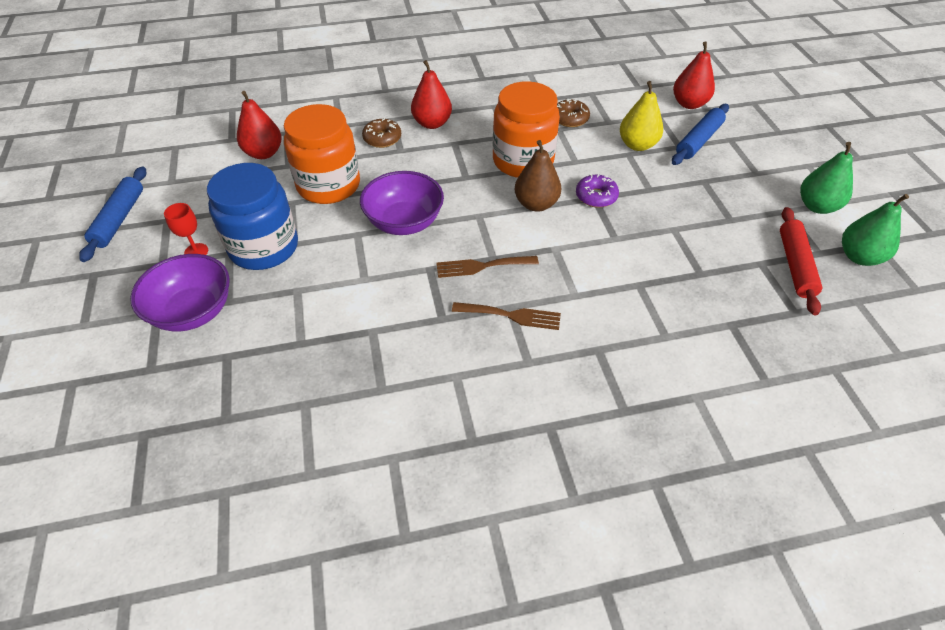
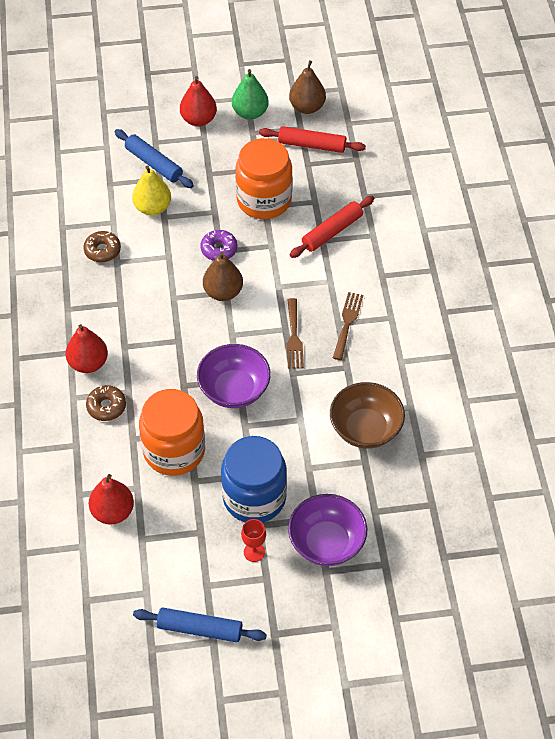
camera: 85 degrees left, 5 degrees up
orange jar [493,81,560,178] -> orange jar moved to [235,138,293,219]
red pear [673,41,715,109] -> red pear moved to [180,76,217,126]
green pear [842,194,909,266] -> brown pear [289,60,326,114]
none -> red rolling pin [290,196,374,258]
none -> brown bowl [330,382,405,449]

